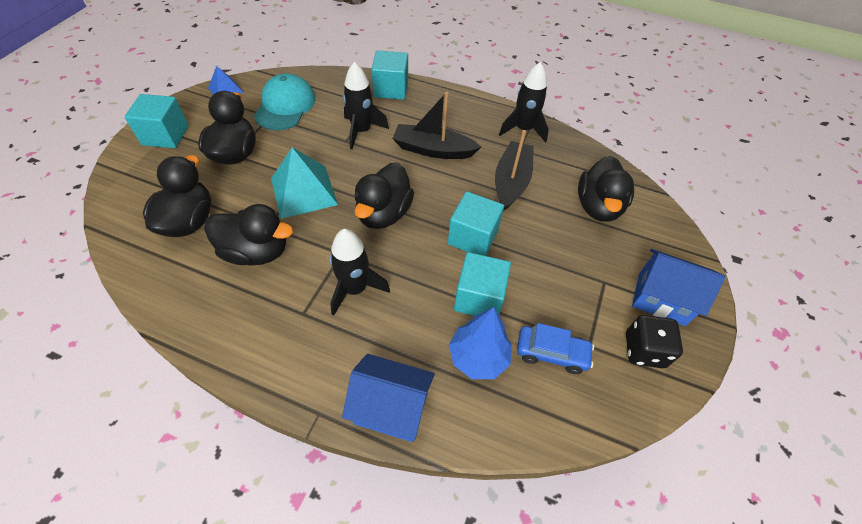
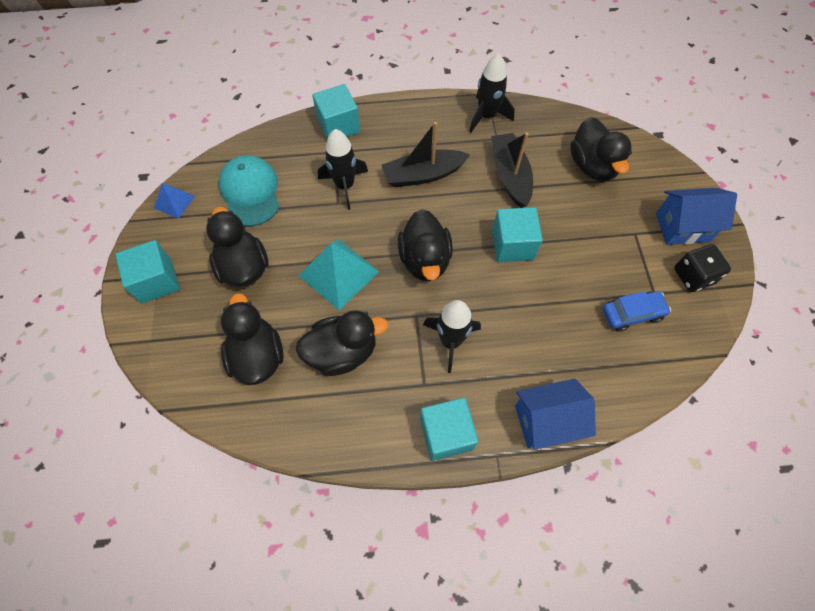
camera: 25 degrees left, 10 degrees up
blue tree [449,307,512,379] -> none
turquoise cube [454,252,511,316] -> turquoise cube moved to [420,398,479,461]

